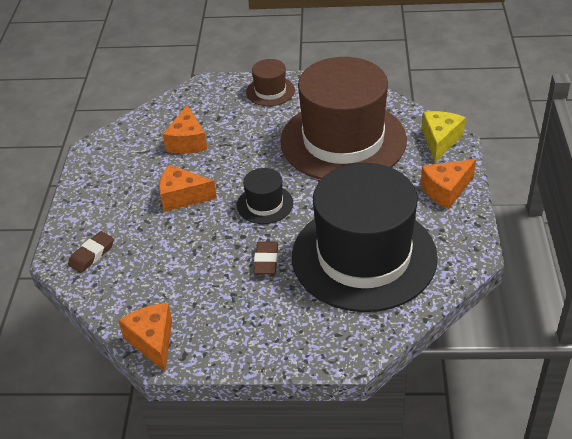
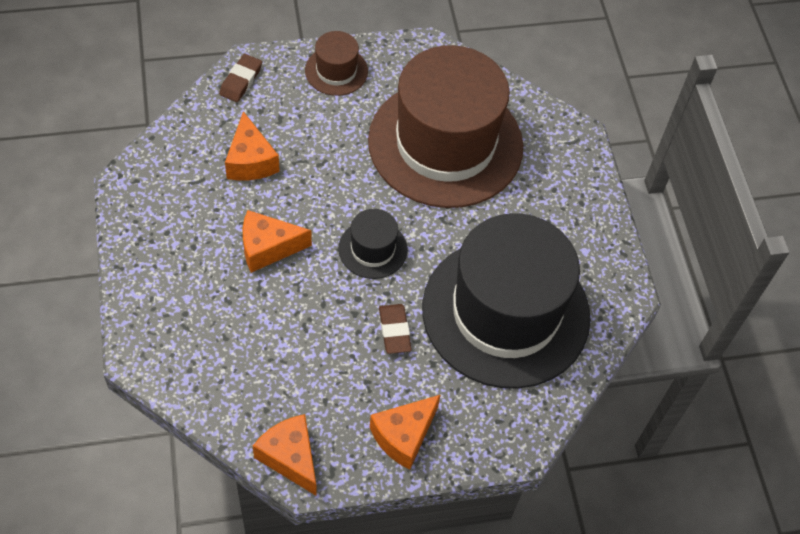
camera: 20 degrees left, 15 degrees up
brown eraser [68,231,114,273] -> brown eraser moved to [219,54,262,102]
orange cheese [421,159,476,209] -> orange cheese moved to [370,395,441,469]
yellow cheese [422,111,466,162] -> none

